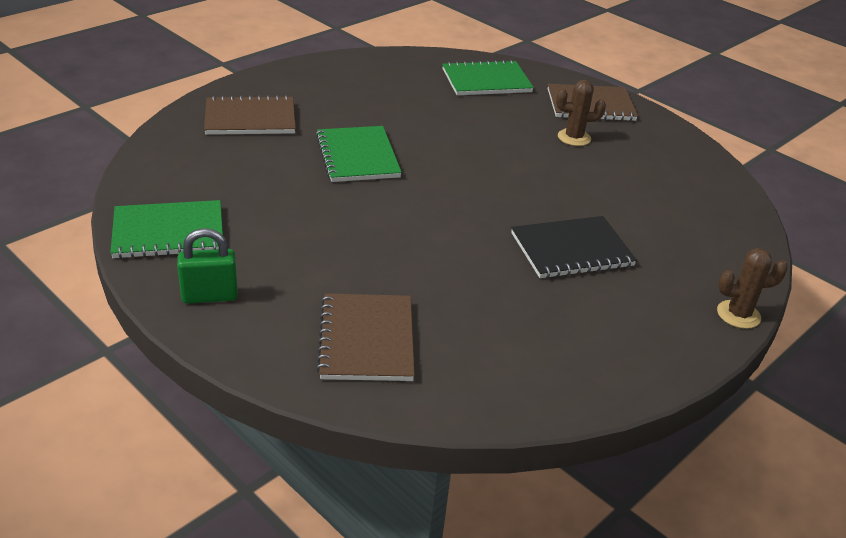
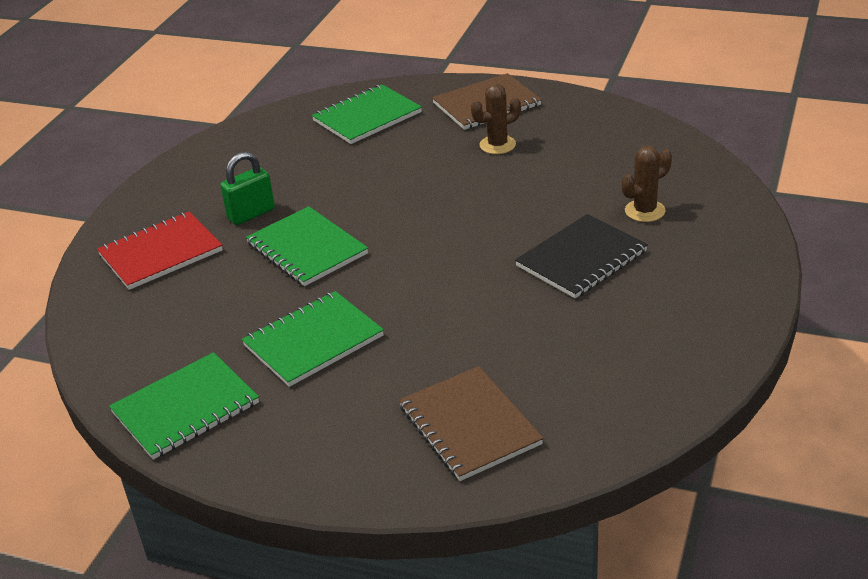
camera: 20 degrees left, 0 degrees up
green padlock [177,228,238,304] -> green padlock moved to [220,152,275,225]
brown notebook [204,95,296,135] -> red notebook [97,212,223,290]
brown cactus [717,248,788,329] -> brown cactus moved to [622,146,672,222]
none -> green notebook [242,291,384,387]

